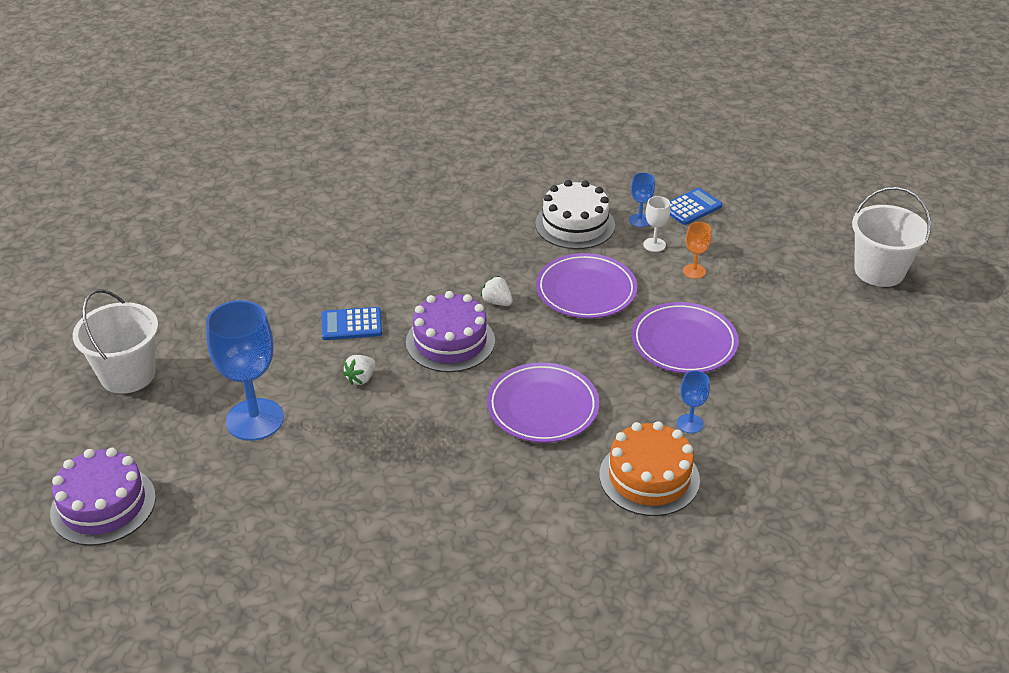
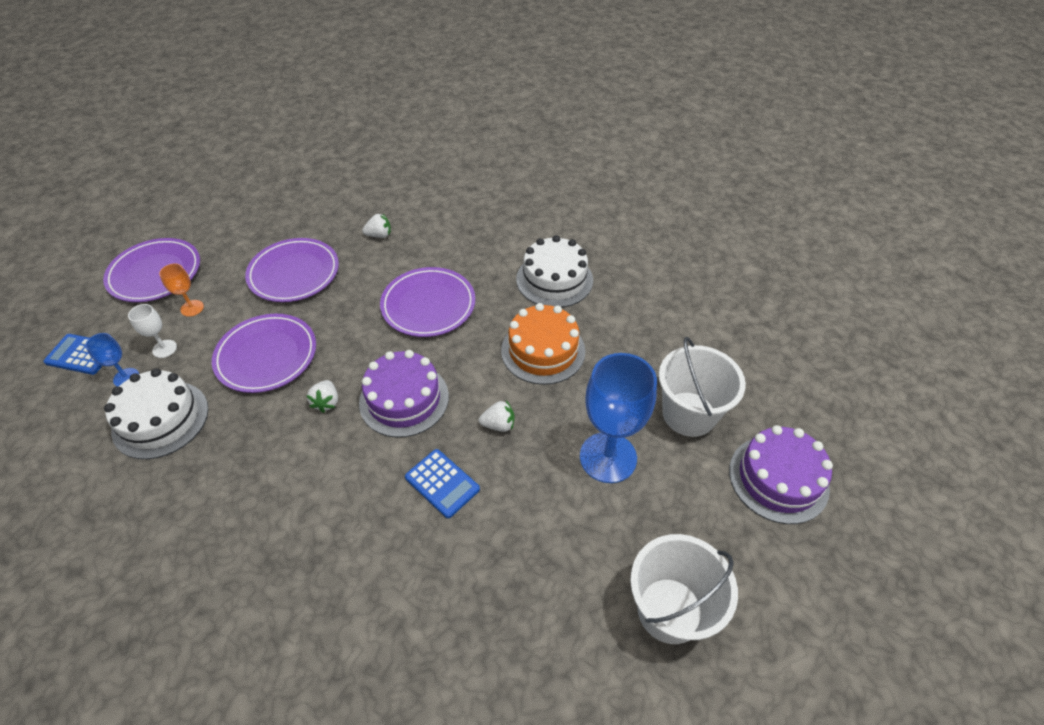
camera: 130 degrees left, 10 degrees up
orange cake [599,421,700,516] -> orange cake moved to [501,303,585,385]
blue goblet [677,371,710,433] -> white strawberry [362,213,391,238]
white bucket [852,187,931,287] -> white bucket moved to [659,337,746,437]
none -> purple plate [103,238,200,302]
none -> white cake [516,235,593,308]

